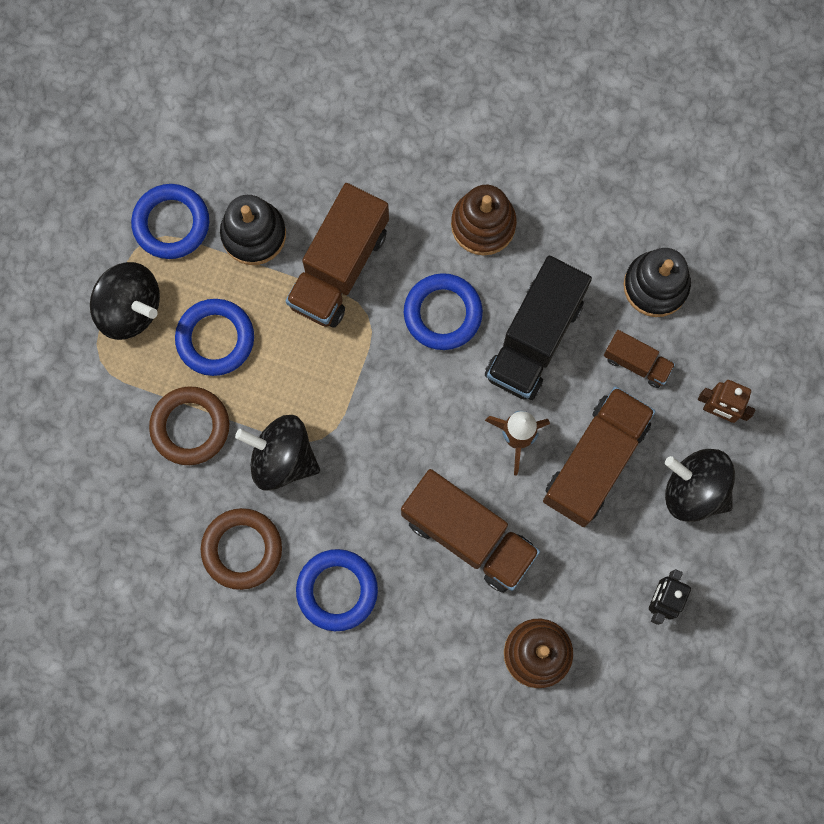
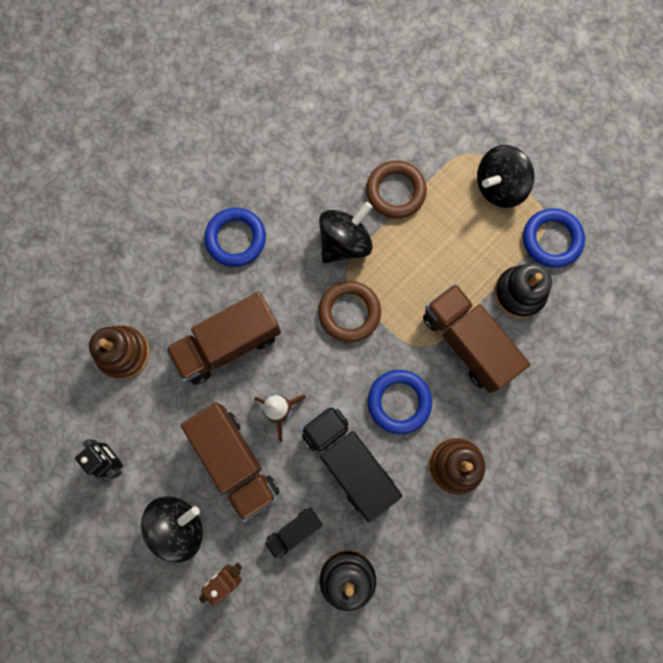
camera: 115 degrees right, 0 degrees up
blue ring [175,299,254,376] -> none
brown ring [201,508,282,590] -> brown ring moved to [318,281,381,342]
brown truck [604,330,675,388] -> black truck [264,507,322,560]

